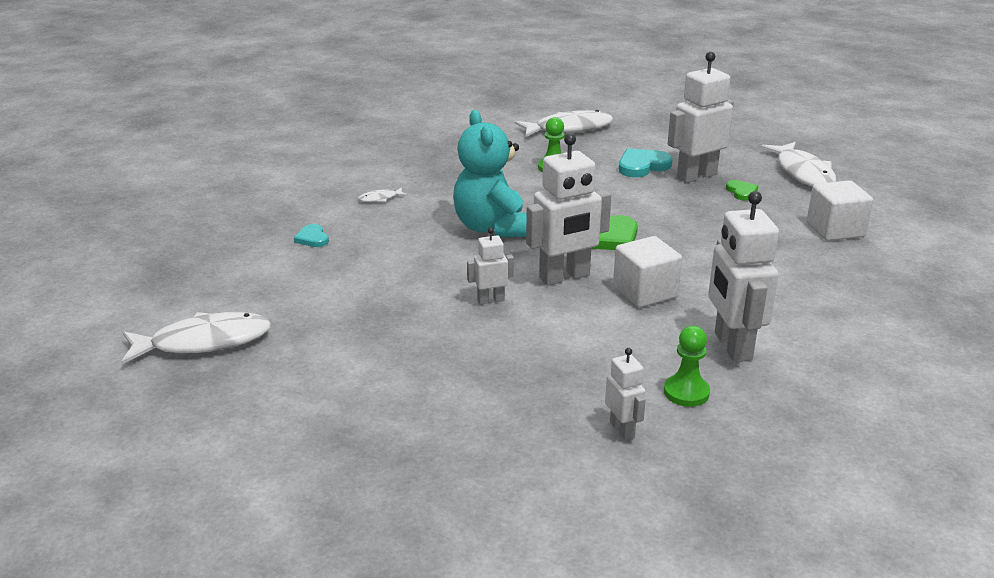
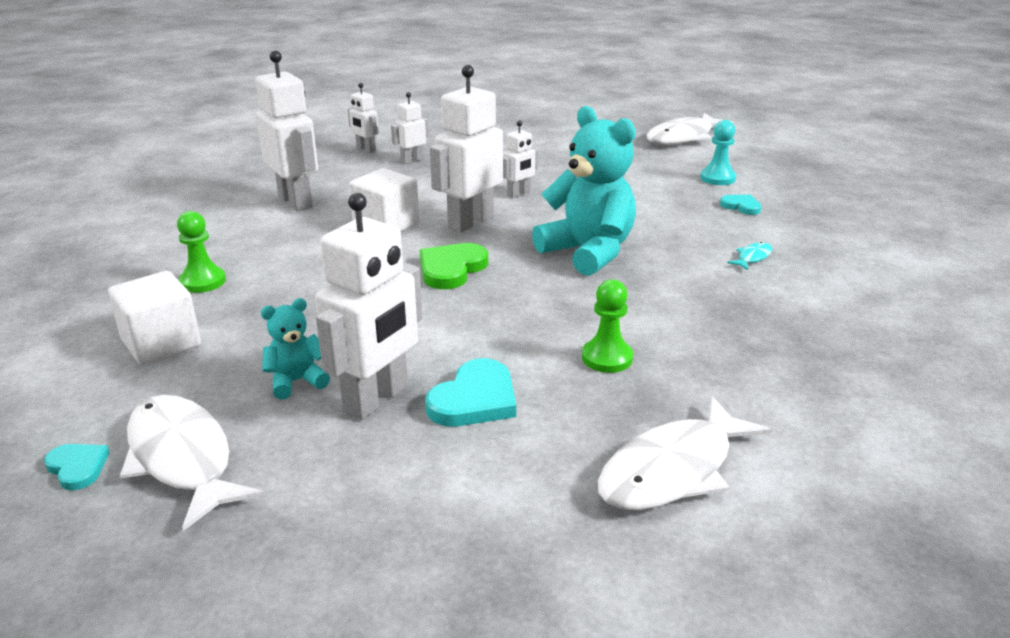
camera: 155 degrees right, 0 degrees up
white fish [358,187,408,202] -> turquoise fish [727,242,772,270]
green pawn [664,326,710,407] -> green pawn moved to [177,211,226,293]
green heart [726,180,758,201] -> turquoise teddy bear [261,298,330,400]
none -> turquoise heart [44,444,110,490]
none -> white robot [391,92,428,164]
none -> turquoise pawn [700,120,736,185]

